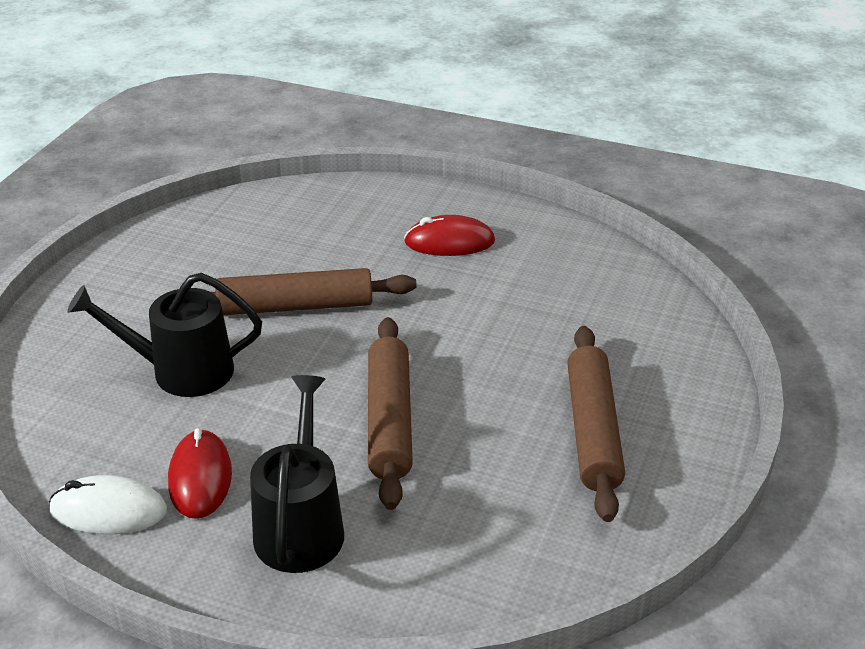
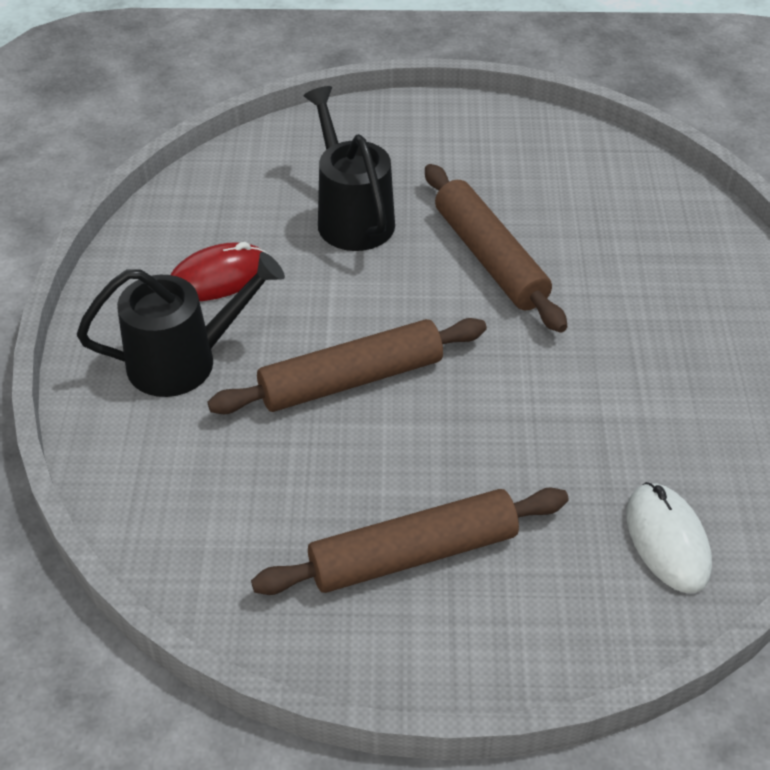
camera: 70 degrees right, 10 degrees up
white mouse [49,475,167,534] -> white mouse moved to [627,482,712,593]
red mouse [404,215,495,256] -> none

